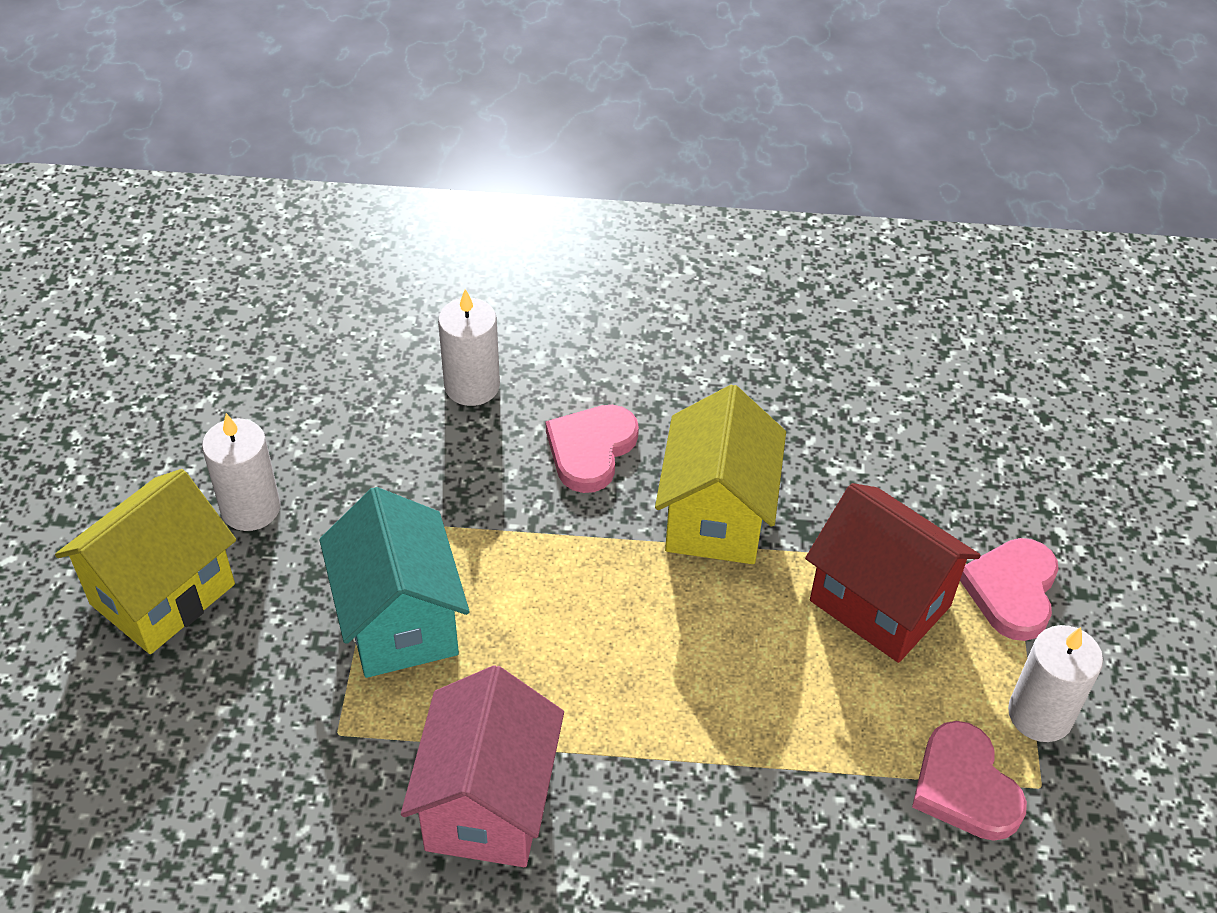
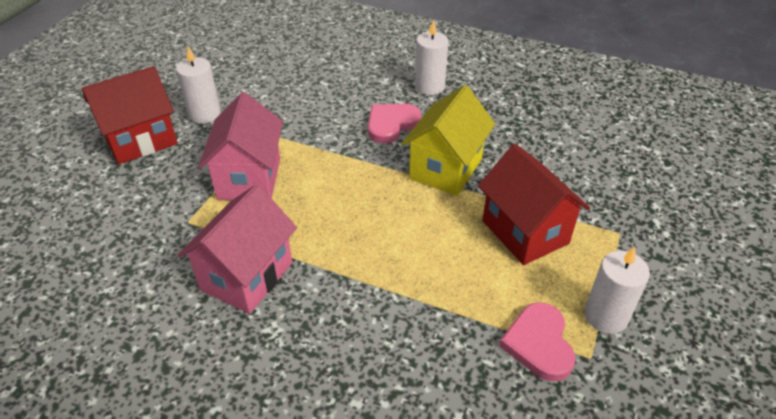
camera: 20 degrees right, 5 degrees down
yellow house [55,469,236,654] -> red house [82,66,178,164]
turquoise house [319,487,470,678] -> pink house [198,92,283,200]
white candle [438,289,500,406] -> white candle moved to [415,19,448,95]
pink heart [960,538,1059,641] -> none

